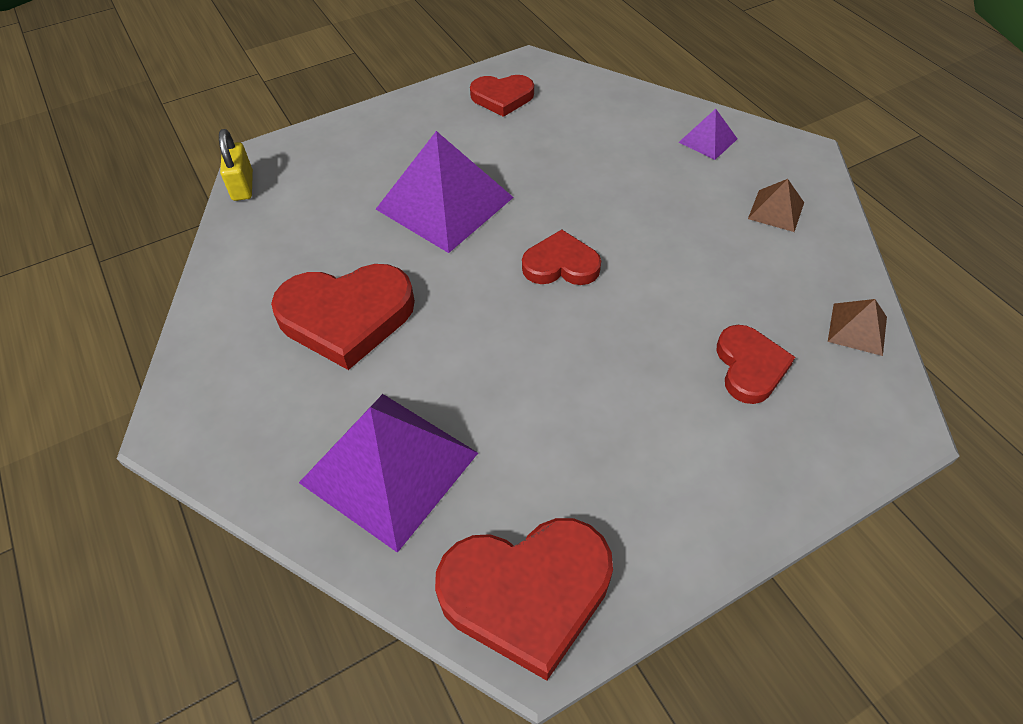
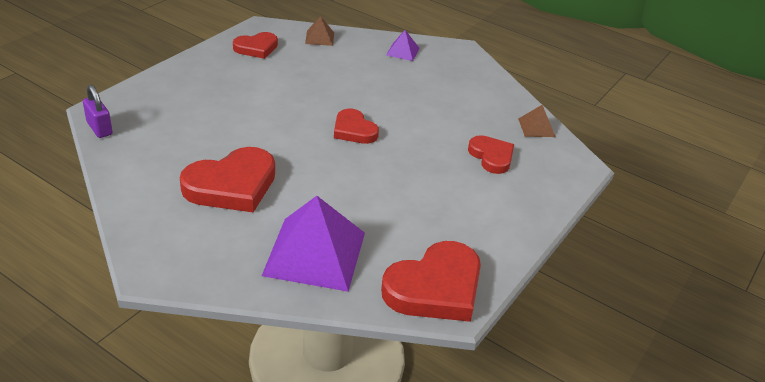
camera: 30 degrees left, 15 degrees down
yellow padlock [219,129,253,201] -> purple padlock [83,85,113,138]
purple pyramid [376,131,514,253] -> none
red heart [522,230,601,285] -> red heart turned 105 degrees counterclockwise [334,109,379,144]
brown pyramid [748,179,804,232] -> brown pyramid moved to [305,16,334,46]

